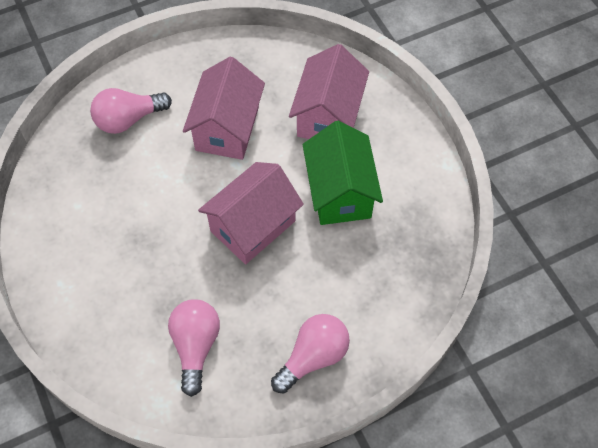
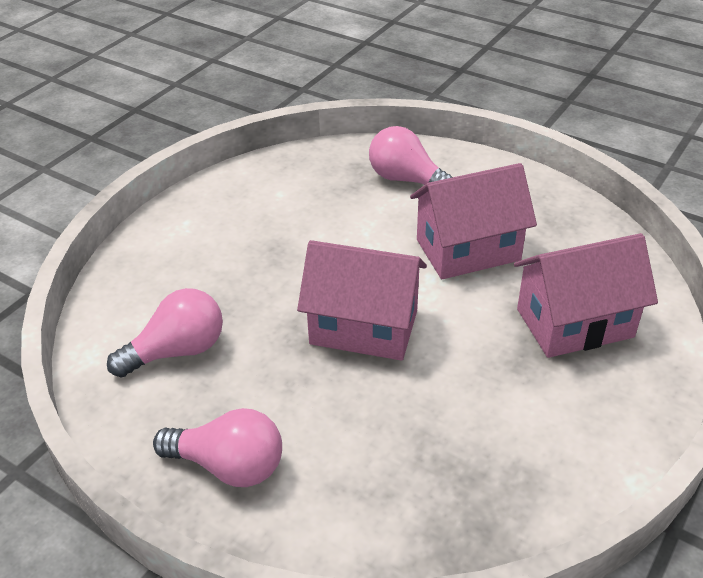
camera: 60 degrees right, 20 degrees down
green house [303,121,383,225] -> none

